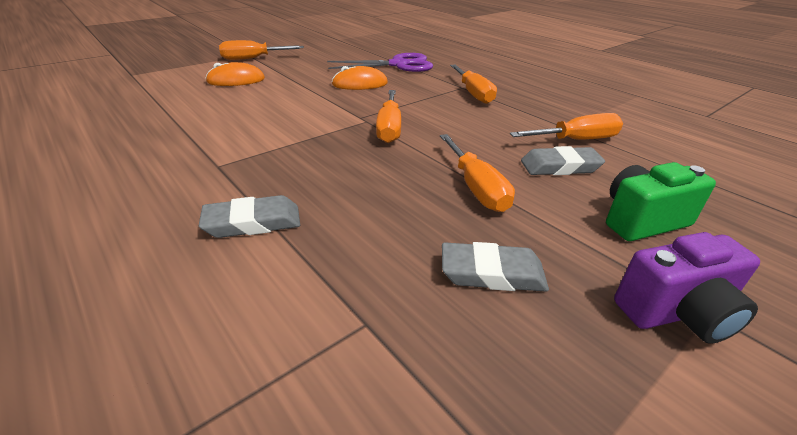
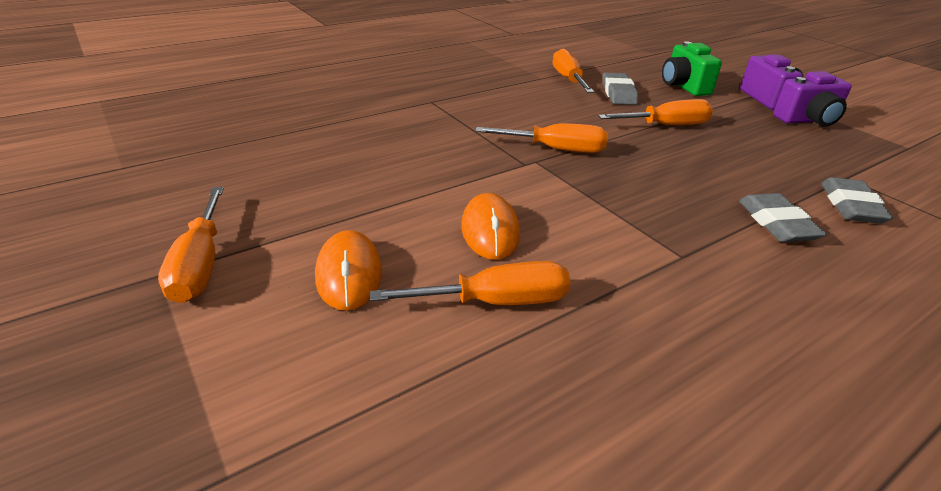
camera: 85 degrees left, 0 degrees up
purple scissors [327,53,433,72] -> none
orange mouse [332,66,388,90] -> orange mouse moved to [461,193,520,260]
grey eraser [442,242,549,292] -> grey eraser moved to [821,177,893,224]
orange screwdriver [450,65,497,104] -> orange screwdriver moved to [370,261,570,305]
none -> purple camera [773,71,852,127]

